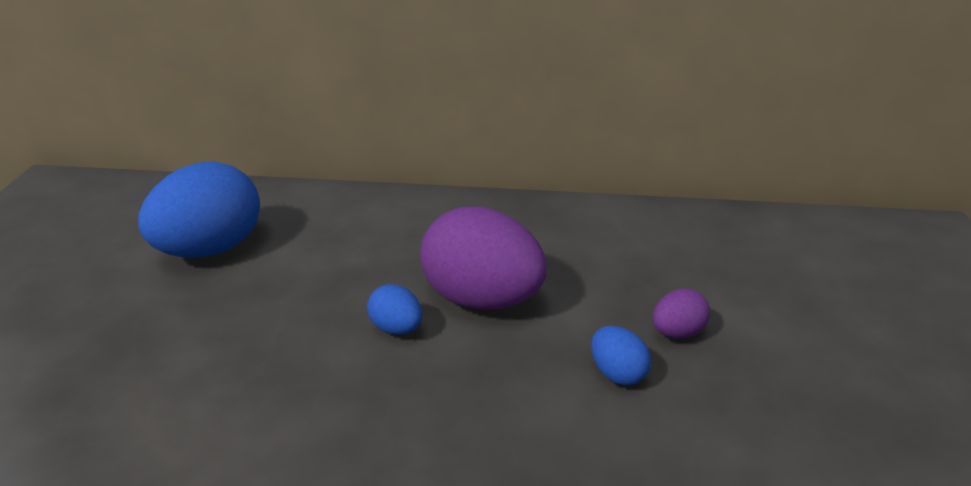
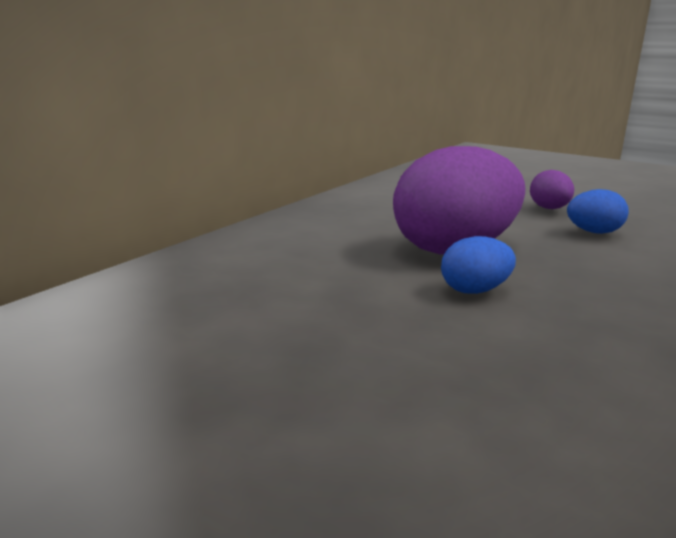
camera: 60 degrees left, 10 degrees down
blue egg [138,162,260,257] -> none

